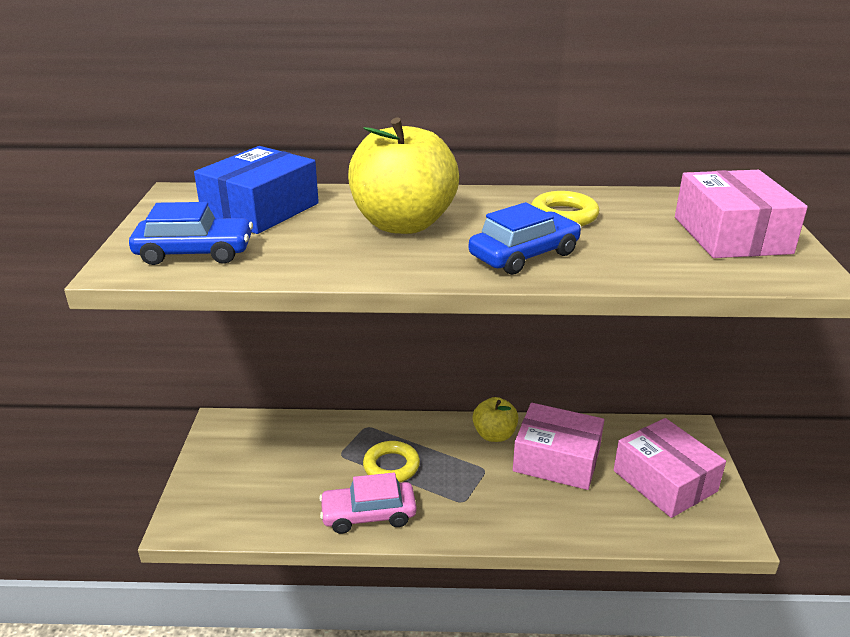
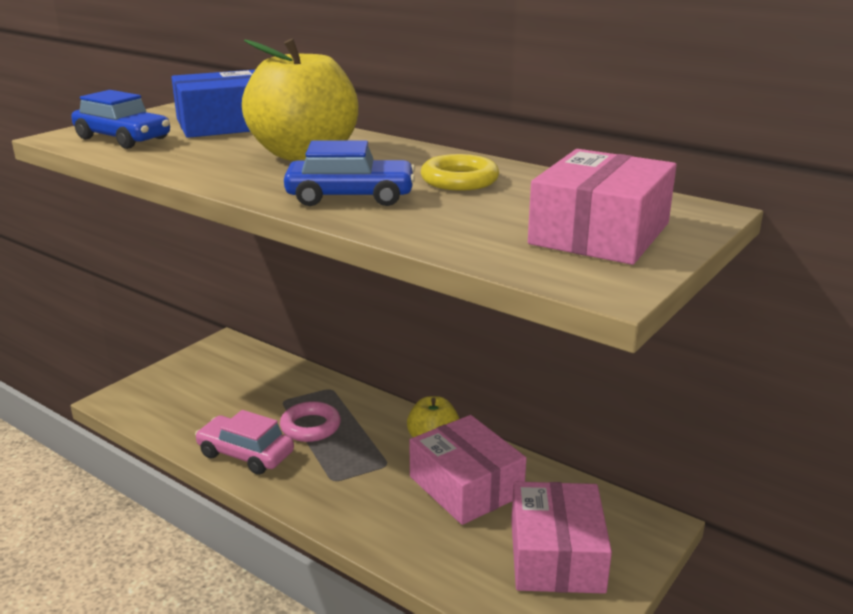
camera: 35 degrees right, 5 degrees down
yellow ring [363,441,420,482] -> pink ring [280,401,341,442]

